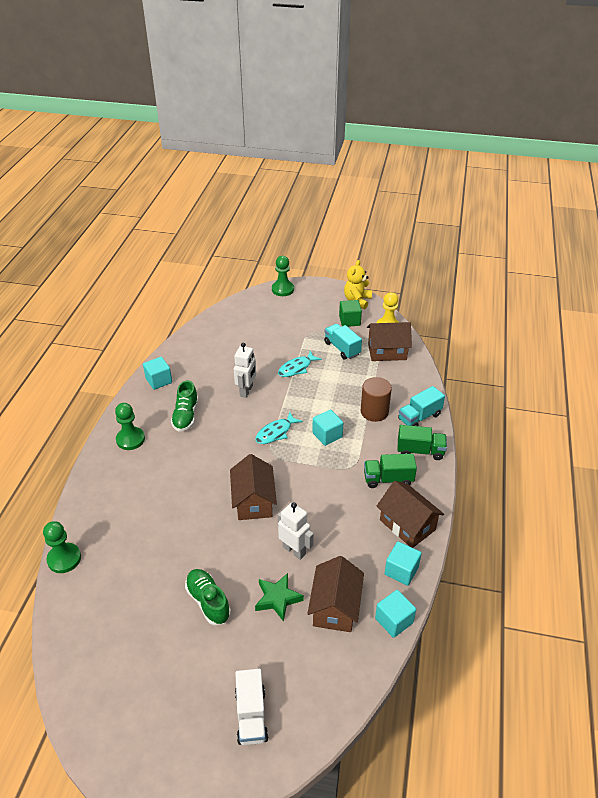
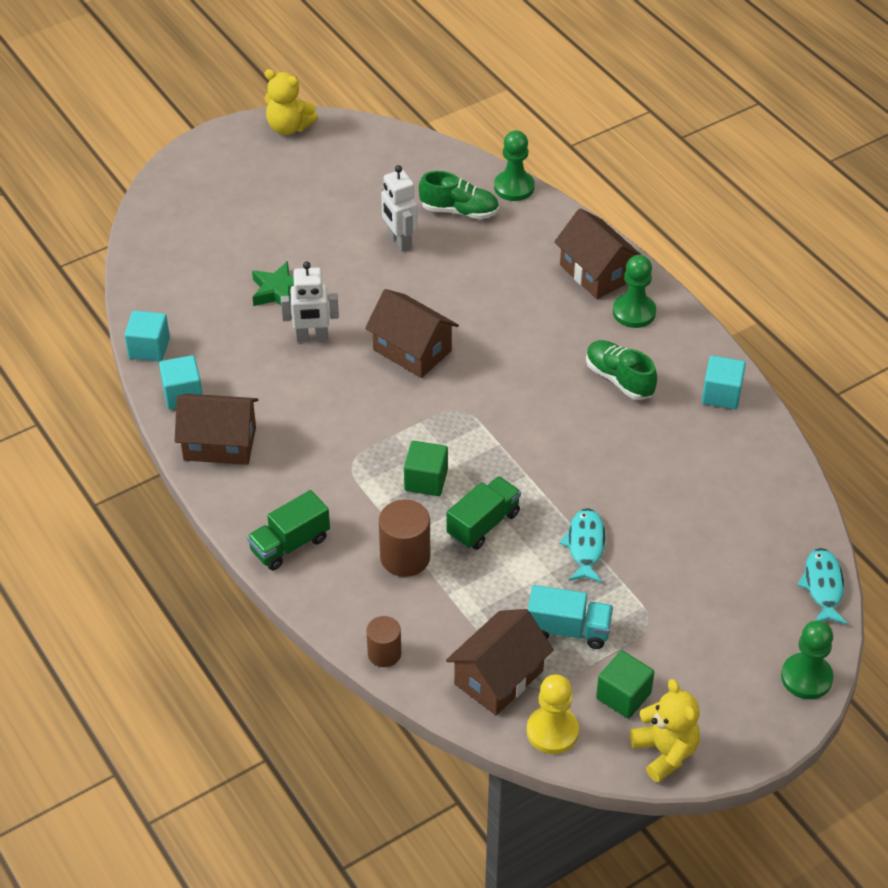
camera: 135 degrees right, 5 degrees up
green shoe [185,569,231,625] -> green shoe moved to [419,171,499,219]
white robot [234,343,256,398] -> white robot moved to [381,165,418,252]
white truck [235,669,268,745] -> none
turquoise fish [255,412,303,444] -> turquoise fish moved to [797,548,848,625]
brown house [307,556,364,632] -> brown house moved to [554,208,641,299]
turquoise cube [312,409,343,446] -> green cube [404,441,448,496]
green truck [364,454,417,488] -> green truck moved to [447,476,521,550]
turquoise truck [398,386,445,426] -> none
none -> yellow teddy bear [264,69,318,135]
none -> brown cylinder [366,616,401,667]

